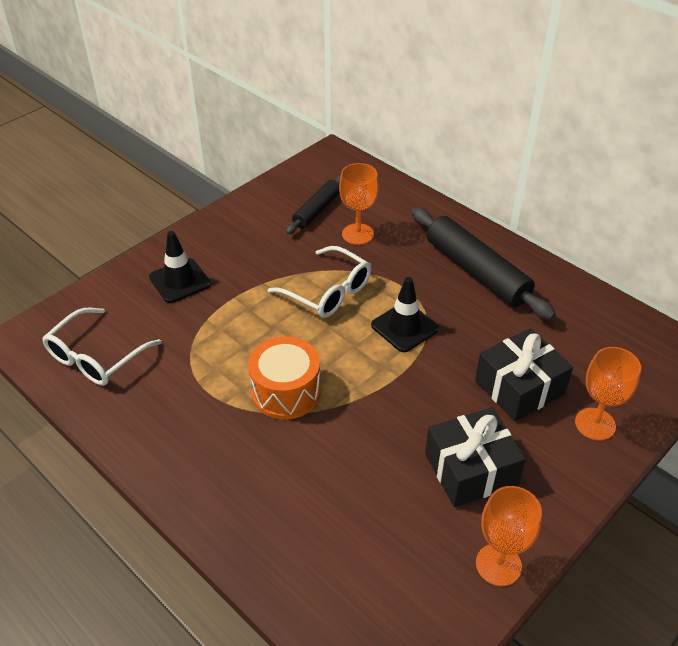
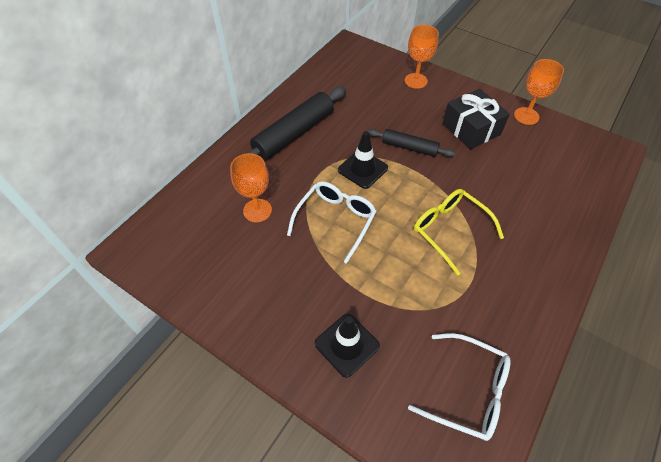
camera: 100 degrees left, 10 degrees up
orange drum [248,337,321,420] -> yellow glasses [414,189,504,276]
black rolling pin [286,175,341,235] -> black rolling pin moved to [368,129,455,157]
black gift [475,328,573,422] -> none

